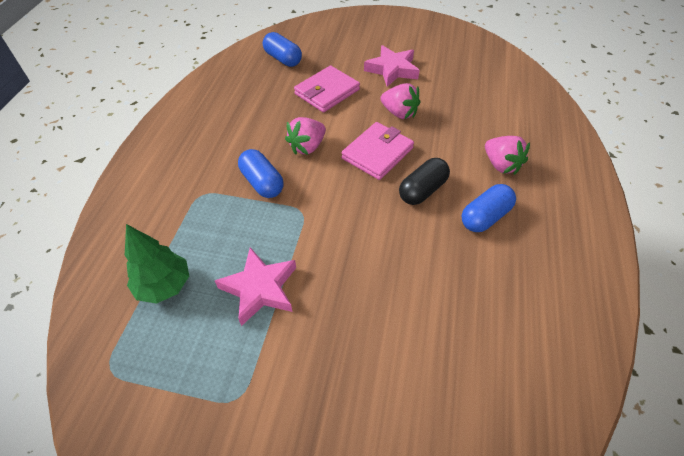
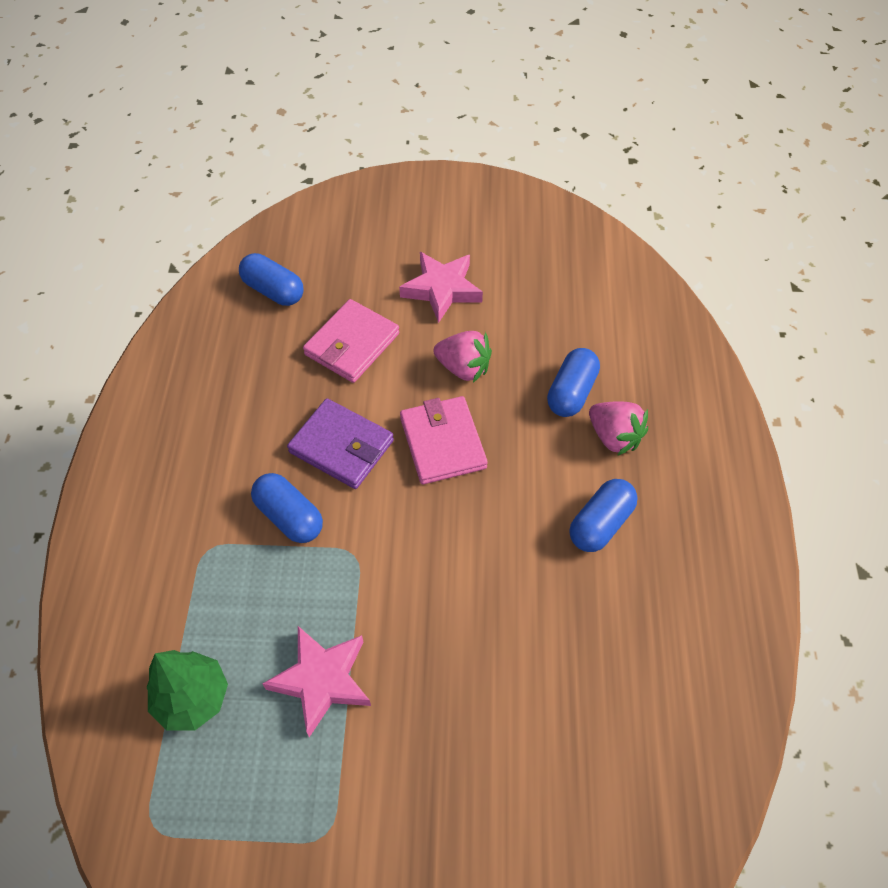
camera: 10 degrees left, 5 degrees up
pink strawberry [285,117,326,155] -> purple wallet [287,398,394,489]
pink wallet [341,122,414,180] -> pink wallet turned 45 degrees counterclockwise [400,396,488,484]
black capsule [399,158,450,205] -> none
none -> blue capsule [547,348,600,417]

